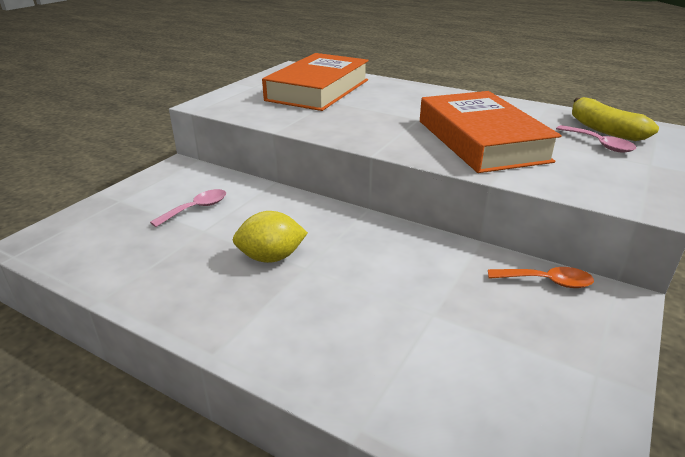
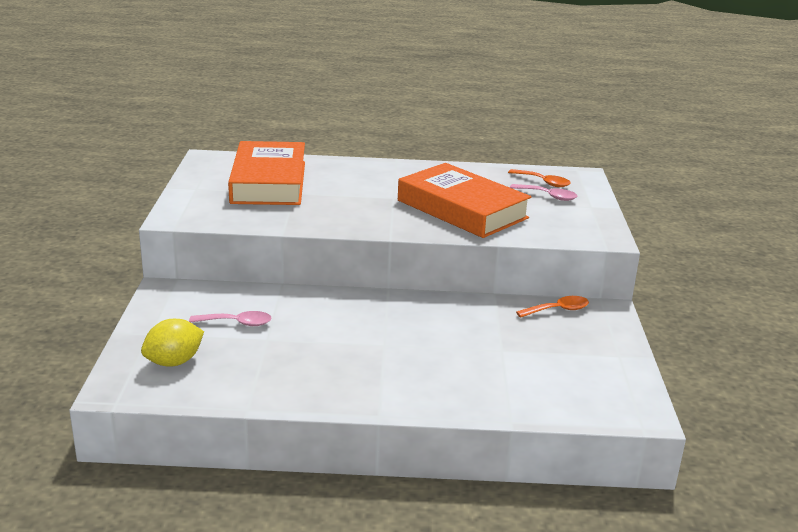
camera: 30 degrees left, 5 degrees down
pink spoon [150,189,226,227] -> pink spoon turned 75 degrees clockwise [189,311,272,326]
yellow lemon [233,211,308,263] -> yellow lemon moved to [141,319,204,367]
yellow banana [572,97,659,141] -> orange spoon [508,169,571,187]

